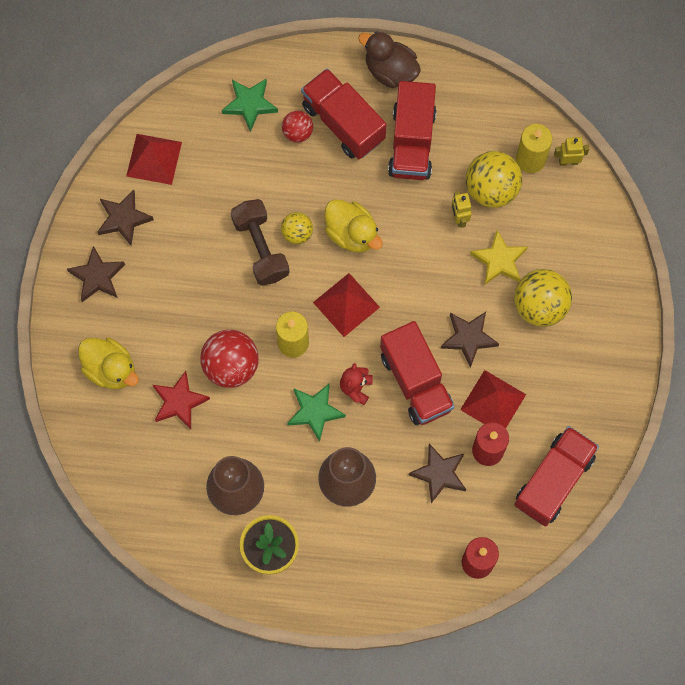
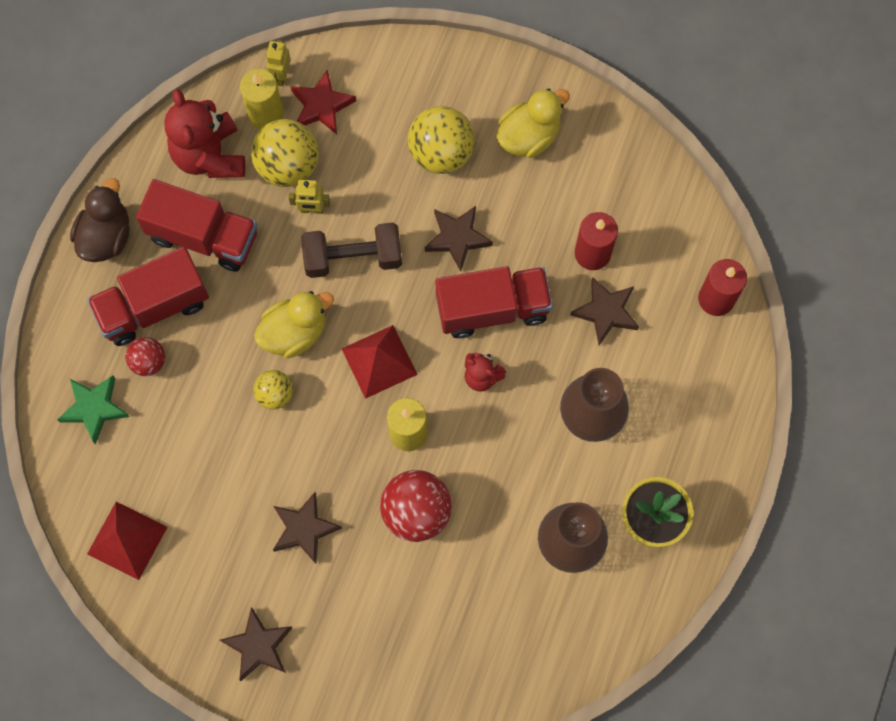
camera: 75 degrees left, 0 degrees up
yellow duck [78,338,139,389] -> yellow duck moved to [497,88,570,158]
brown star [97,190,154,246] -> brown star moved to [273,492,342,564]
red star [153,371,210,429] -> red star moved to [290,70,356,134]
brown dumbbell [231,199,289,286] -> brown dumbbell moved to [301,223,402,278]
green star [287,384,346,442] -> none
brown duck [358,31,421,88] -> brown duck turned 150 degrees clockwise [70,178,130,262]
red pyramid [460,370,526,428] -> none
yellow star [470,230,528,285] -> none
red truck [514,426,599,527] -> none
none -> red teddy bear [164,89,245,178]

